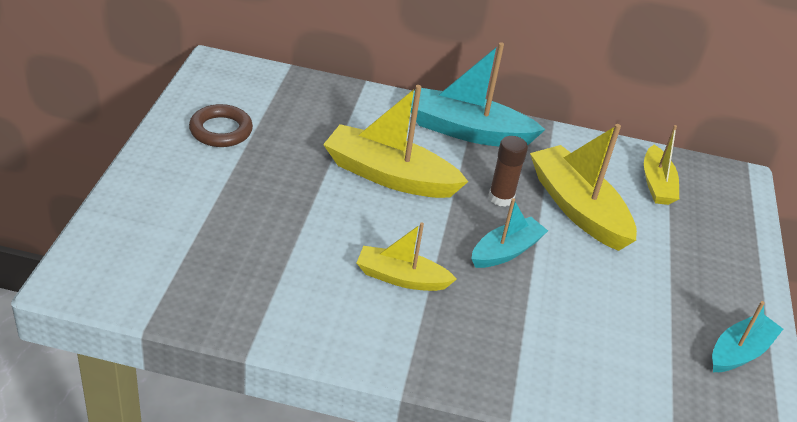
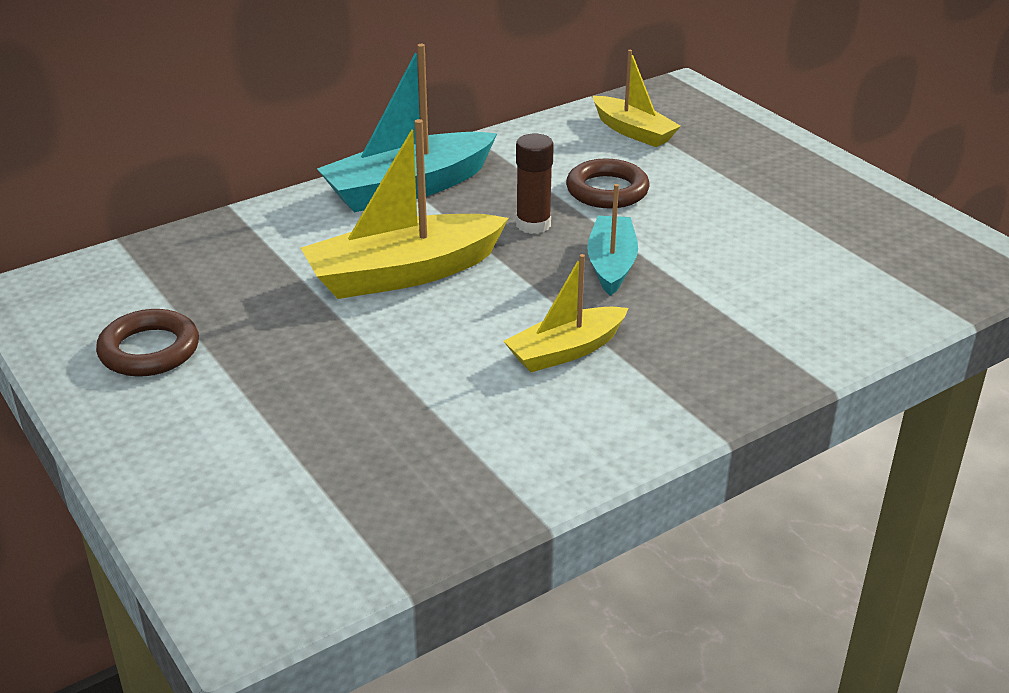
camera: 40 degrees left, 5 degrees down
yellow boat [530,124,637,251] -> brown ring [566,158,650,208]
turquoise boat [712,301,783,372] -> none

